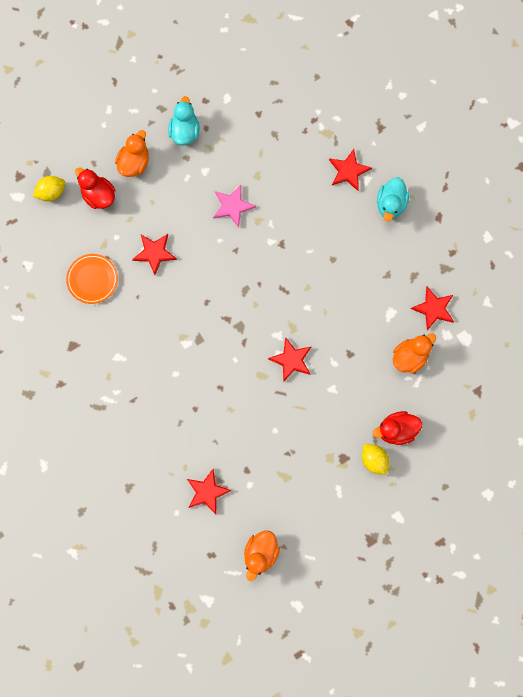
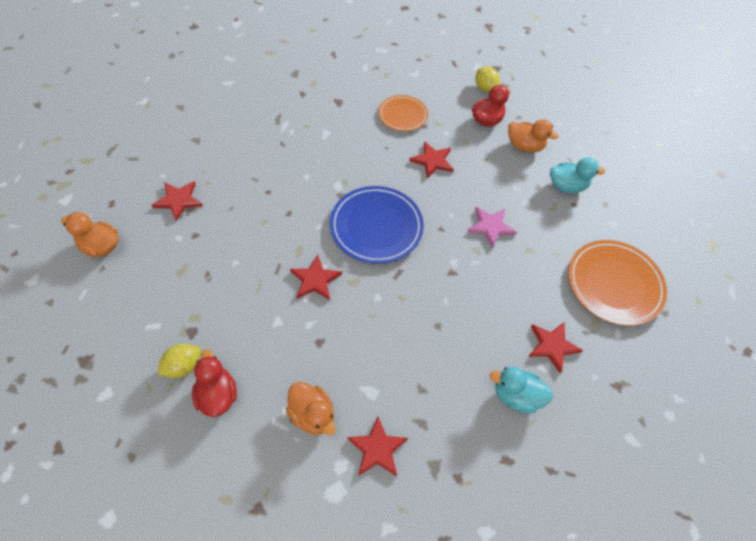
camera: 85 degrees right, 20 degrees down
none -> blue plate [330,186,424,264]
none -> orange plate [568,240,667,326]

